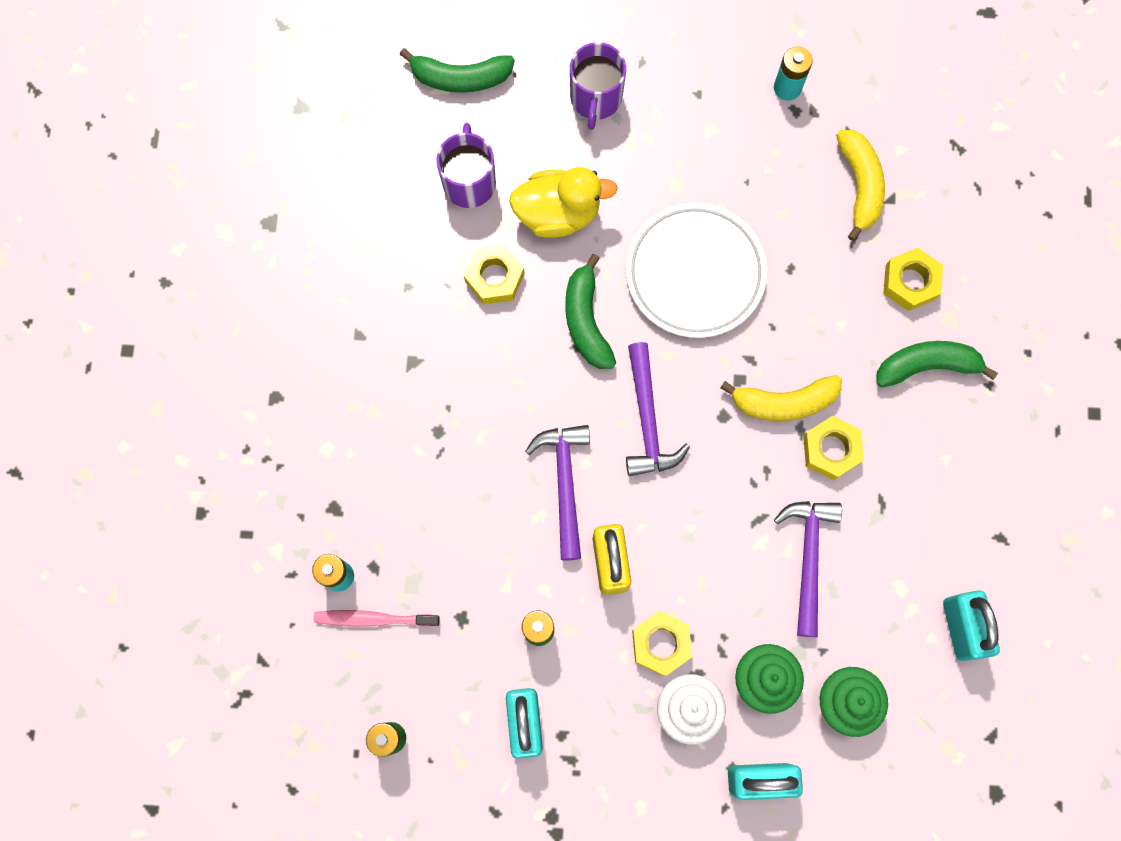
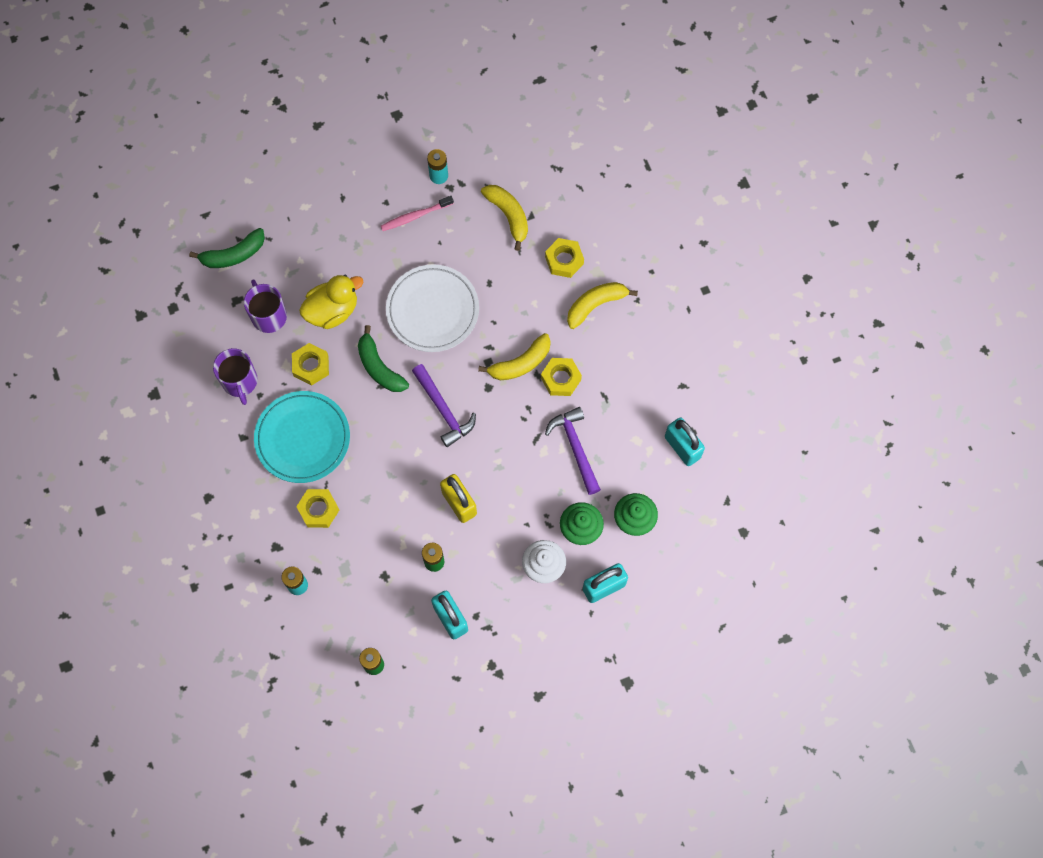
camera: 25 degrees left, 5 degrees down
pink toothbrush [314,610,440,627] -> pink toothbrush moved to [381,196,454,231]
purple hammer [525,425,590,561] -> none
purple mug [570,42,626,130] -> purple mug moved to [213,348,258,405]
yellow nut [632,611,692,676] -> yellow nut moved to [296,489,339,528]
green banana [877,341,998,387] -> yellow banana [567,282,638,329]
none -> turquoise plate [254,391,350,483]

